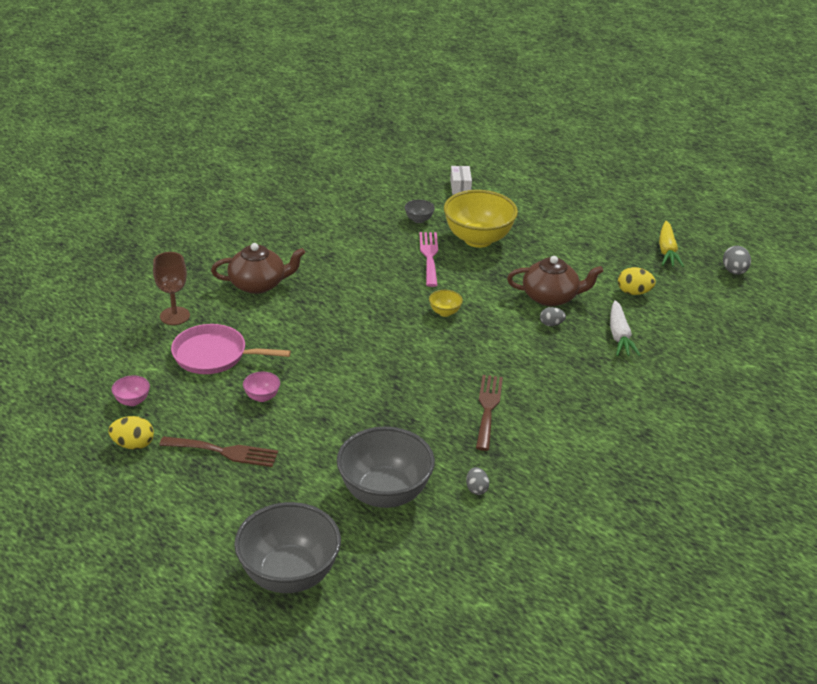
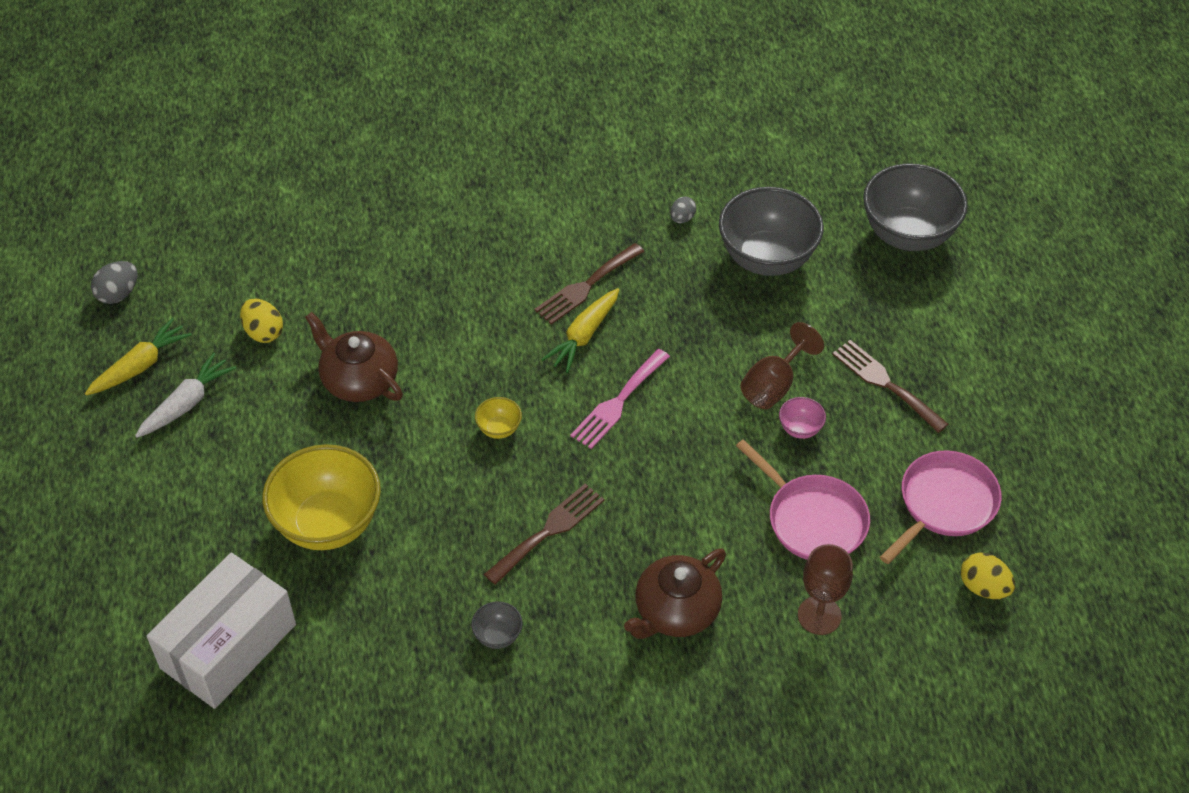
camera: 140 degrees left, 15 degrees up
yellow egg [108,416,154,450] -> yellow egg moved to [961,553,1015,599]
pink bowl [112,375,150,406] -> pink pan [880,450,1002,564]
brown teapot [211,243,305,294] -> brown teapot turned 75 degrees counterclockwise [624,548,726,639]
grey bowl [405,200,435,223] -> grey bowl moved to [471,601,523,649]
pink fork [419,232,438,287] -> pink fork moved to [570,349,670,449]
white box [450,166,472,195] -> white box [147,552,296,709], size x2.31
grey egg [540,307,566,326] -> none
white carrot [610,300,641,356] -> white carrot moved to [135,352,236,438]
none -> brown fork [484,484,604,585]
none -> yellow carrot [541,288,619,373]
none -> brown goblet [740,322,824,409]

